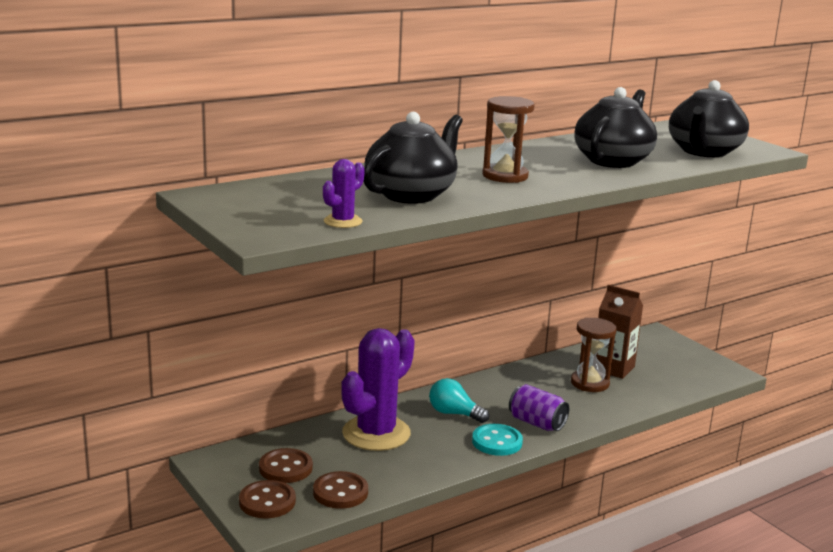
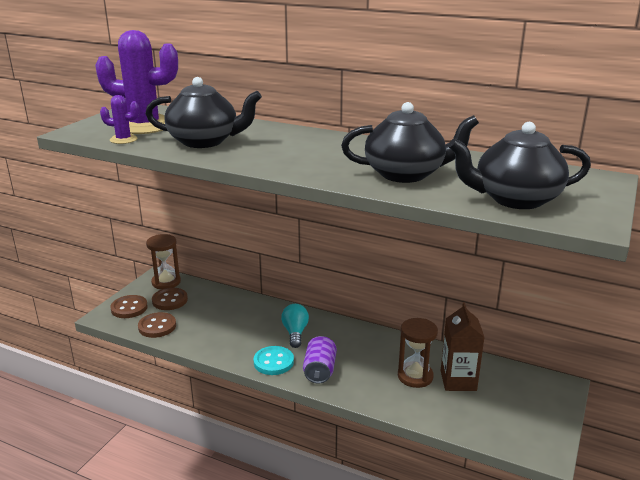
camera: 60 degrees right, 5 degrees up
purple cactus [341,328,415,451] -> purple cactus moved to [95,30,178,134]
brown hourglass [482,96,535,183] -> brown hourglass moved to [146,234,181,290]

